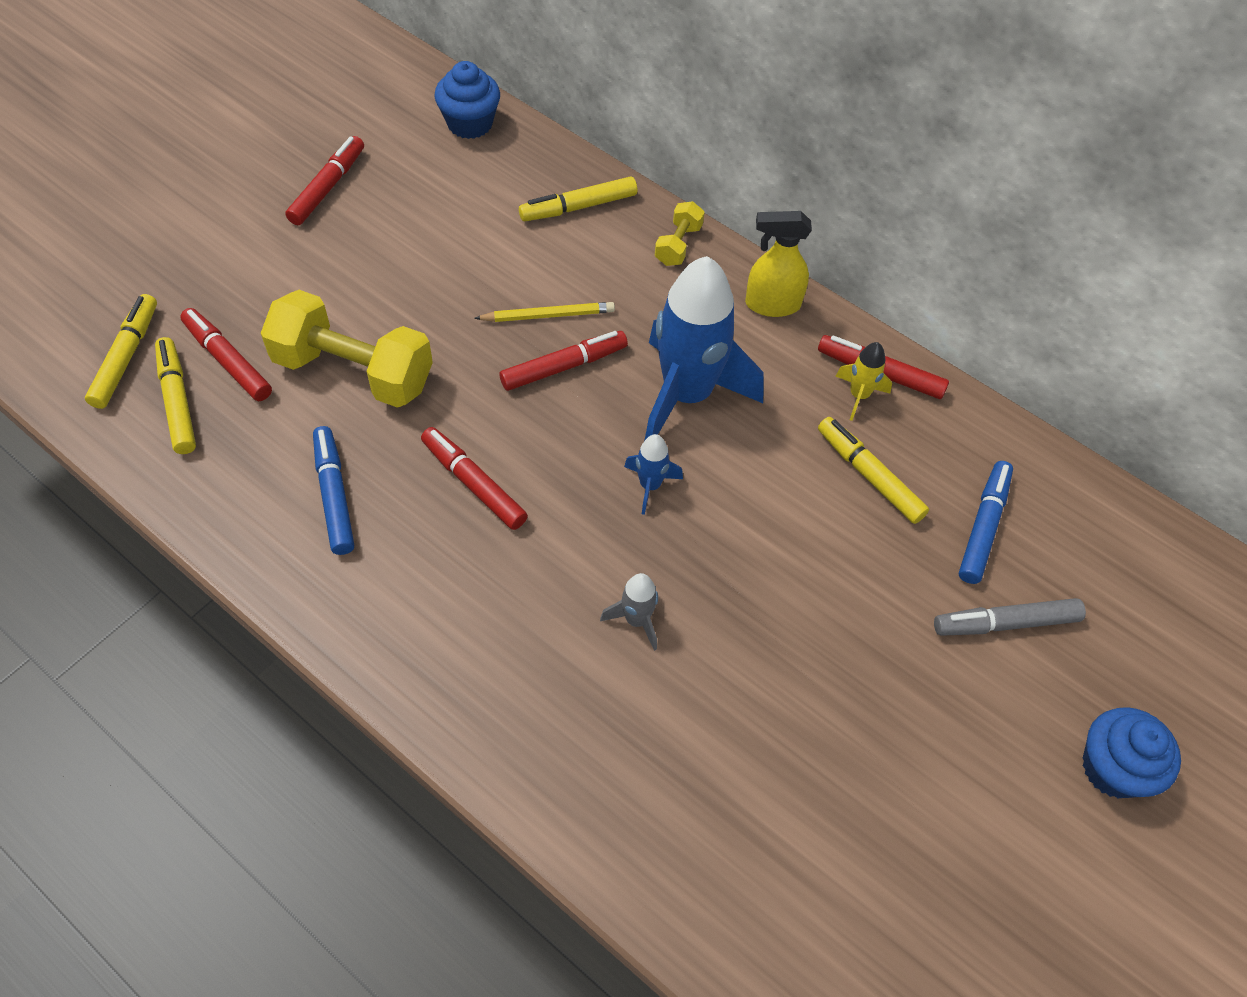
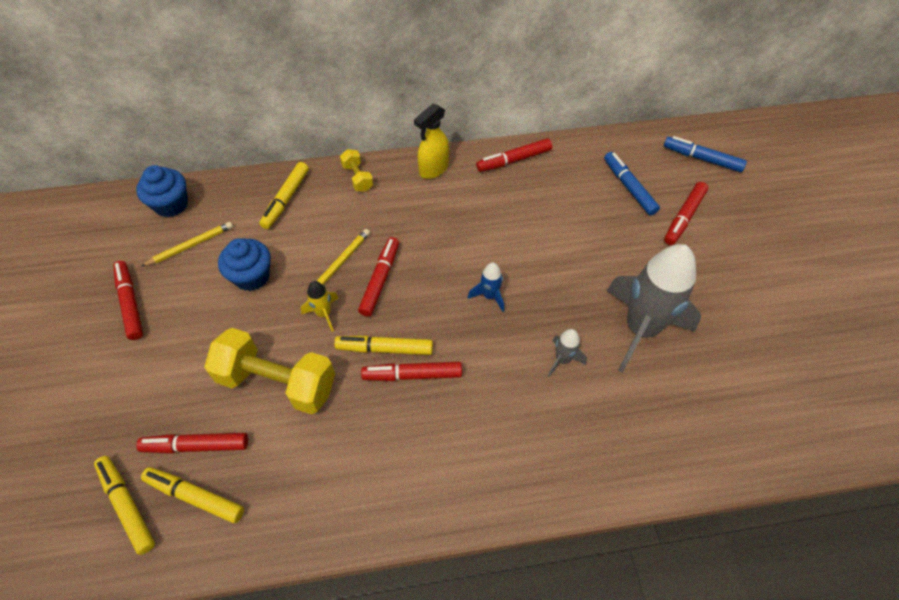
camera: 45 degrees left, 0 degrees up
yellow dumbbell [261,290,433,408] -> yellow dumbbell turned 45 degrees clockwise [204,328,335,414]
blue marker [313,426,354,555] -> blue marker moved to [664,136,747,172]
blue rocket [644,256,764,441] -> none
yellow marker [818,417,929,524] -> yellow marker moved to [334,336,433,355]
yellow rocket [835,342,892,421] -> yellow rocket moved to [301,281,338,332]
grey marker [934,598,1086,636] -> red marker [664,182,708,245]
blue cupcake [1083,707,1181,798] -> blue cupcake moved to [218,238,271,291]
none -> yellow pencil [141,222,233,267]
none -> grey rocket [606,244,701,373]

